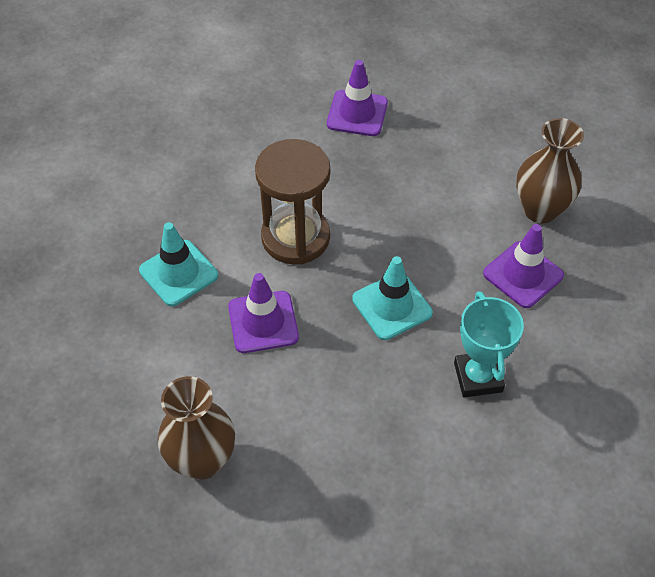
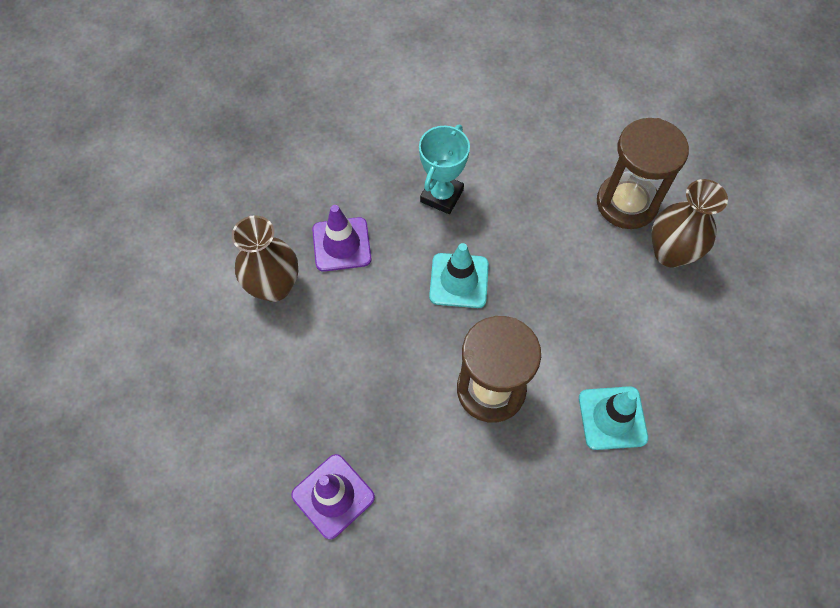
camera: 145 degrees left, 10 degrees up
purple traffic cone [228,273,299,353] -> none
none -> brown hourglass [597,118,689,229]

